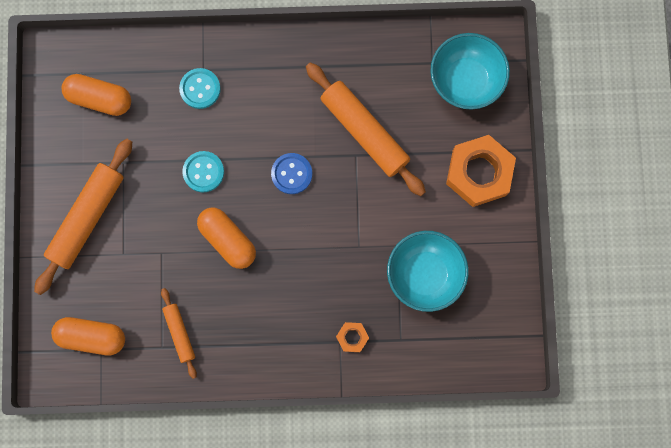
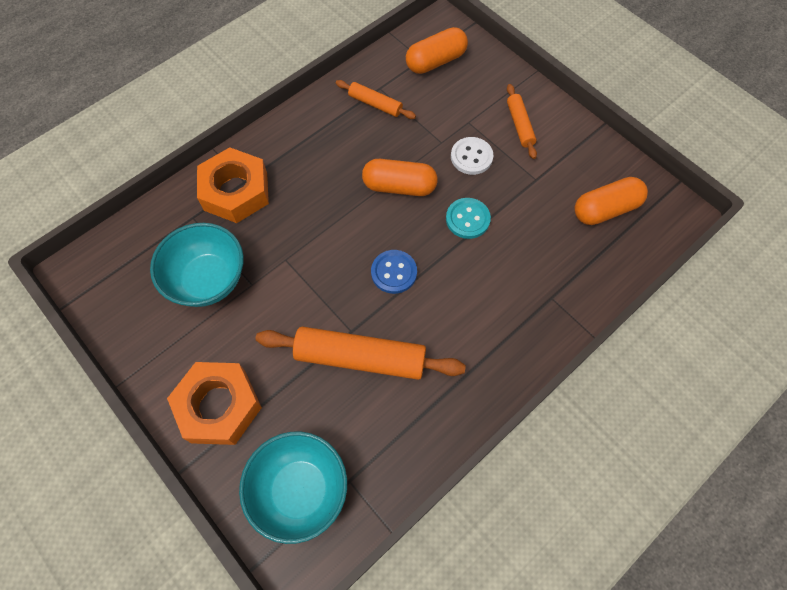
camera: 140 degrees right, 15 degrees down
orange rolling pin [34,138,132,295] -> orange rolling pin [507,84,537,159], size x0.53
turquoise button [179,68,221,109] -> none
orange nut [336,322,369,352] -> orange nut [197,147,269,223], size x2.18
none -> white button [451,137,493,175]

